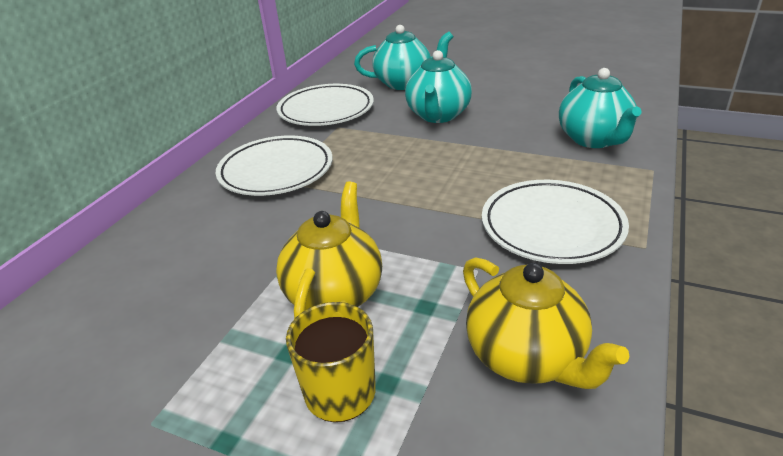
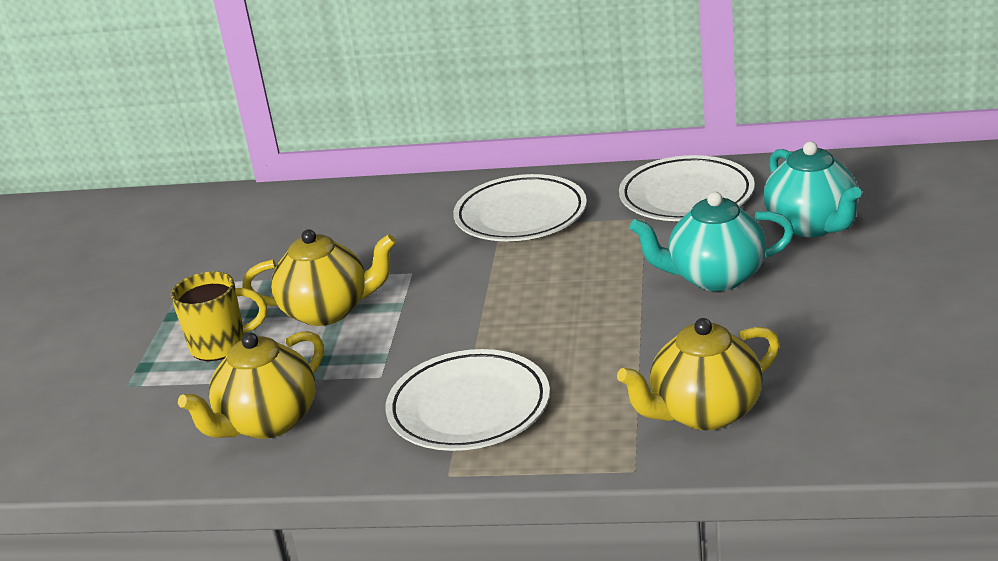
camera: 75 degrees right, 5 degrees down
turquoise teapot [559,68,641,148] -> yellow teapot [617,318,780,430]

